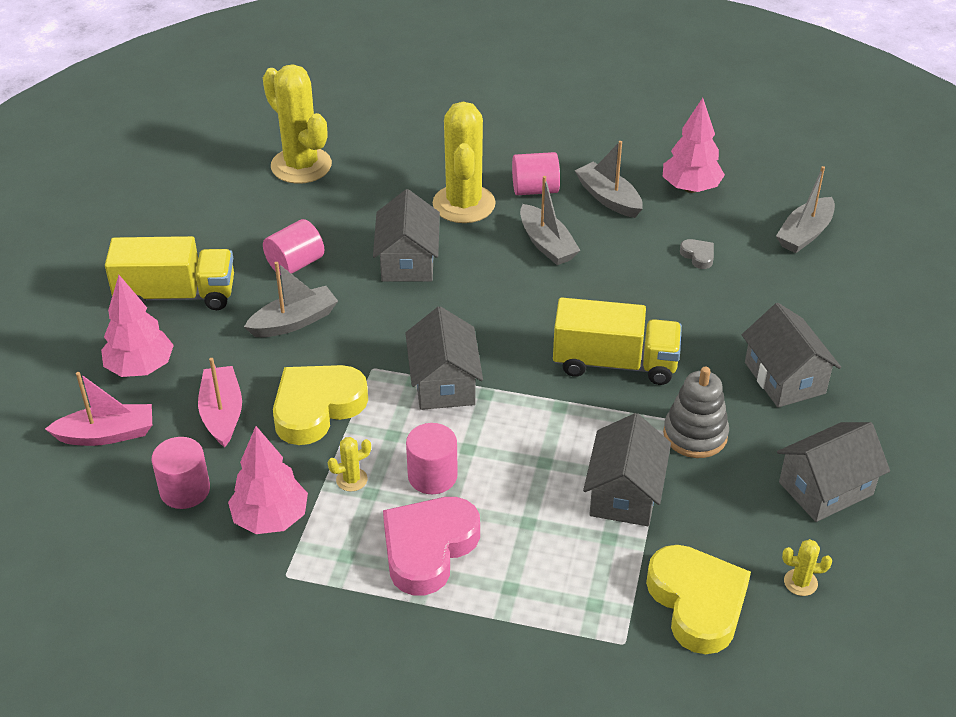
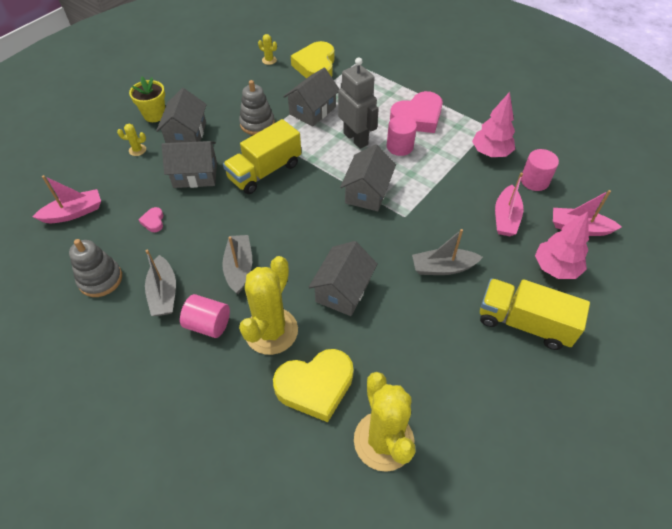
camera: 155 degrees left, 10 degrees up
pink cylinder [263,219,324,276] -> none
yellow heart [273,365,368,445] -> yellow heart moved to [273,349,354,422]
yellow cactus [328,437,371,492] -> yellow cactus moved to [117,124,146,156]
yellow truck [553,297,682,385] -> yellow truck turned 75 degrees counterclockwise [223,119,301,194]
pink tree [663,98,725,193] -> grey stacking toy [69,239,122,297]
grey heart [680,239,714,269] -> pink heart [138,207,164,232]
grey boat [776,166,835,253] -> pink boat [33,175,101,223]
grey house [777,422,890,522] -> grey house moved to [162,141,217,188]
none -> yellow flower pot [129,76,165,122]
none -> grey robot [338,57,379,149]

